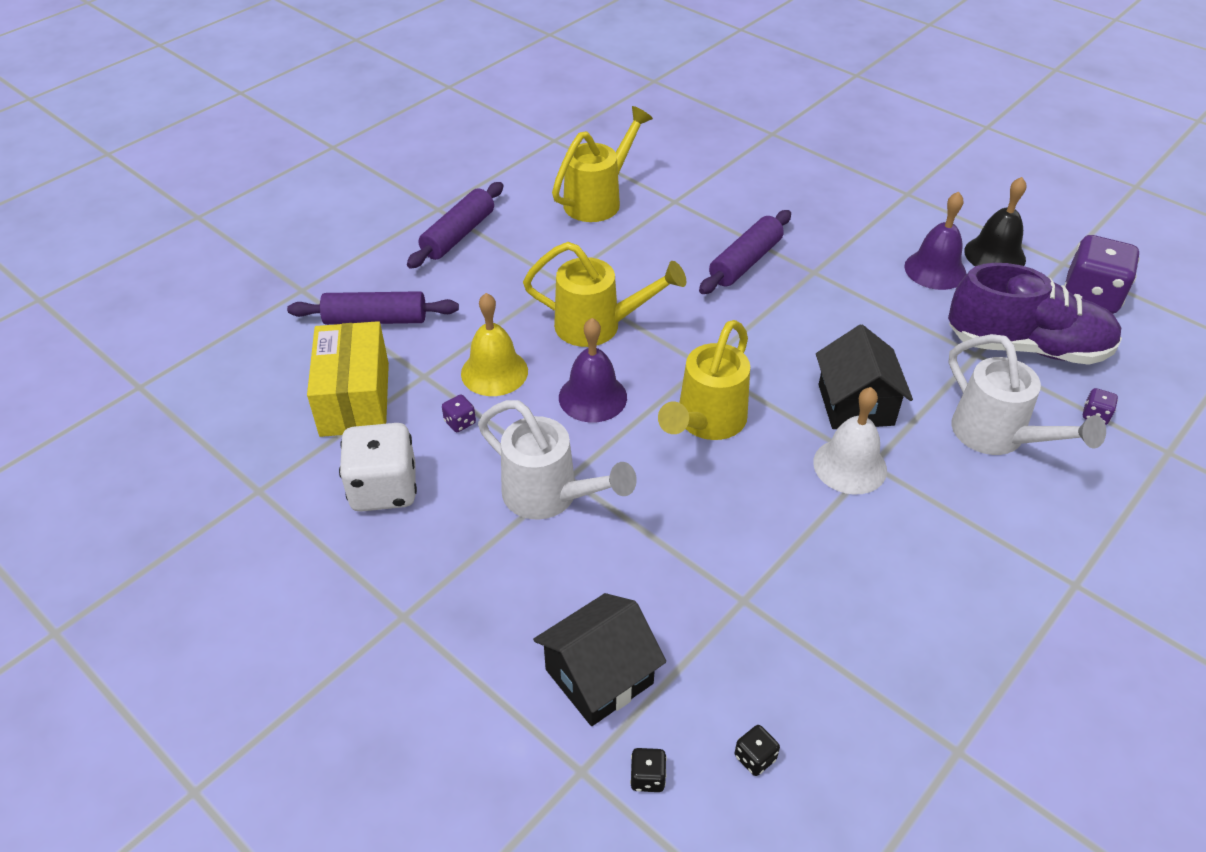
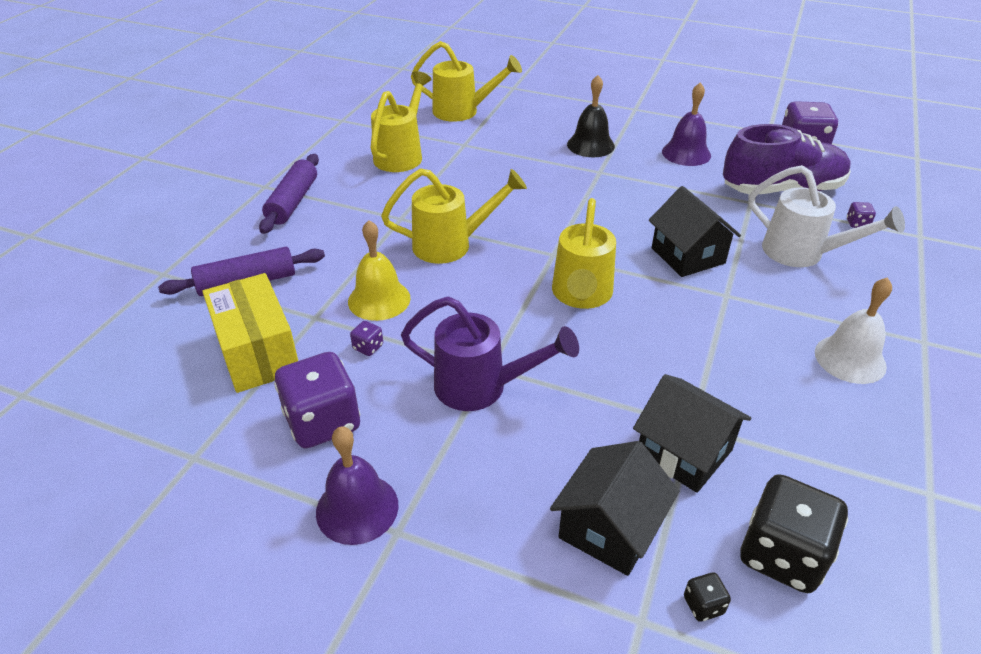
camera: 20 degrees left, 5 degrees down
white dice [339,423,417,512] -> purple dice [274,352,360,448]
white watering can [478,400,637,520] -> purple watering can [401,296,579,411]
purple bell [559,318,627,422] -> purple bell moved to [316,426,399,545]
purple rolling pin [699,210,791,294] -> none
black dice [735,725,780,776] -> black dice [740,474,848,593], size x2.41
white bell [813,387,887,495] -> white bell moved to [815,277,892,384]
black bell [964,177,1026,266] -> black bell moved to [567,75,615,157]
none -> yellow watering can [411,41,522,122]
none -> black house [633,374,751,493]

